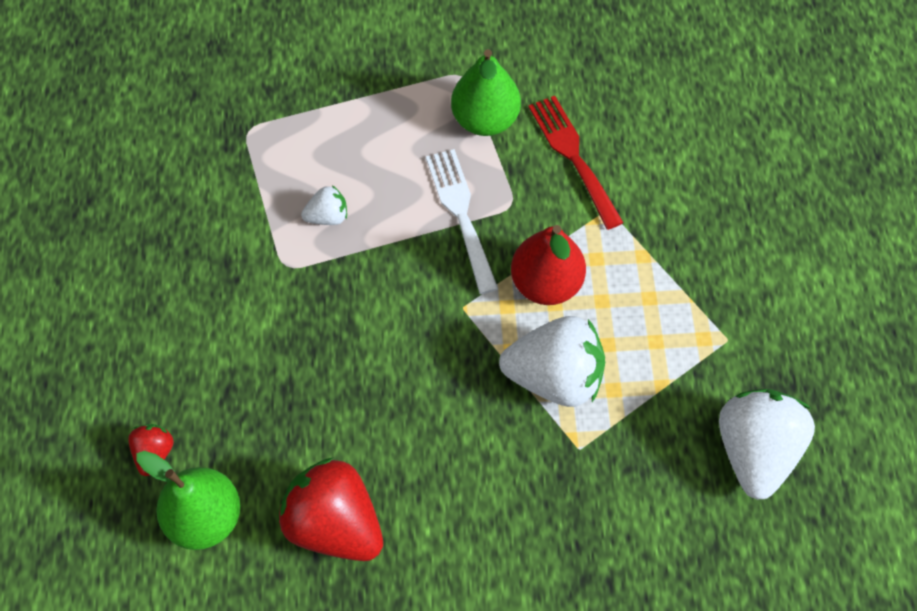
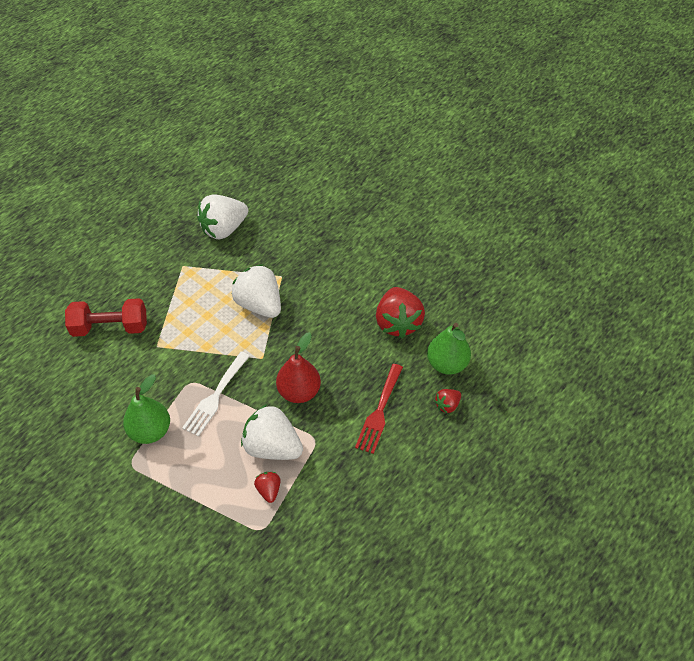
camera: 135 degrees left, 10 degrees down
white strawberry [301,186,347,225] -> white strawberry [241,404,303,460], size x2.09
red pear [511,225,586,305] -> red pear moved to [276,332,321,403]
red fork [529,96,624,230] -> red fork moved to [355,364,403,454]
none -> red dumbbell [65,298,147,337]
none -> red strawberry [254,472,281,503]

